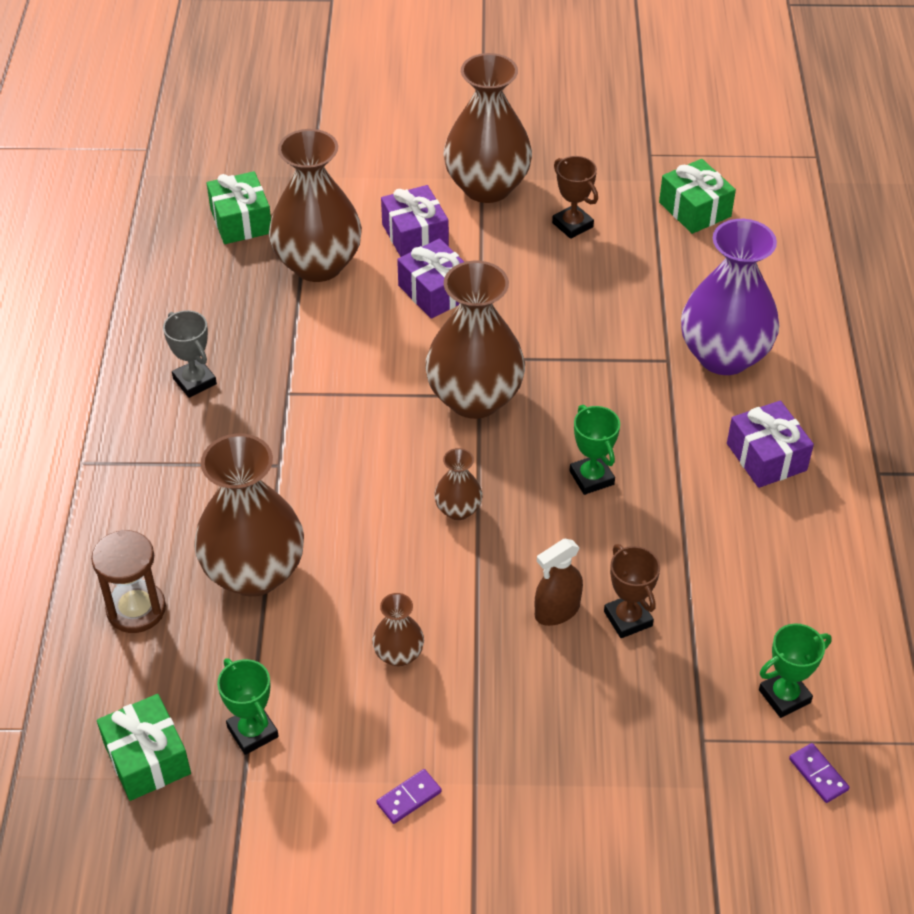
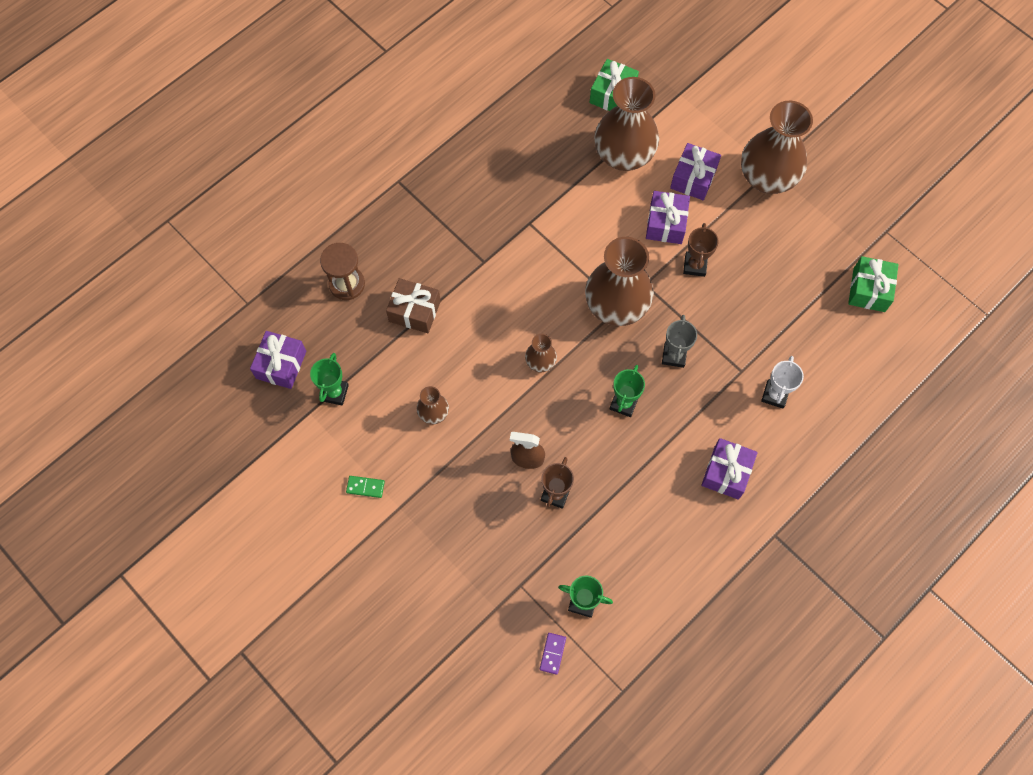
camera: 45 degrees right, 20 degrees up
green gift [97,694,191,801] -> purple gift [250,331,306,389]
grey trophy [163,310,217,398] -> grey trophy moved to [662,315,697,368]
brown vase [194,434,304,597] -> brown gift [386,278,441,333]
purple domino [377,769,442,824] -> green domino [346,476,385,498]
brown trophy [552,156,598,239] -> brown trophy moved to [683,223,719,277]
purple vase [681,219,779,375] -> white trophy [761,356,804,409]

